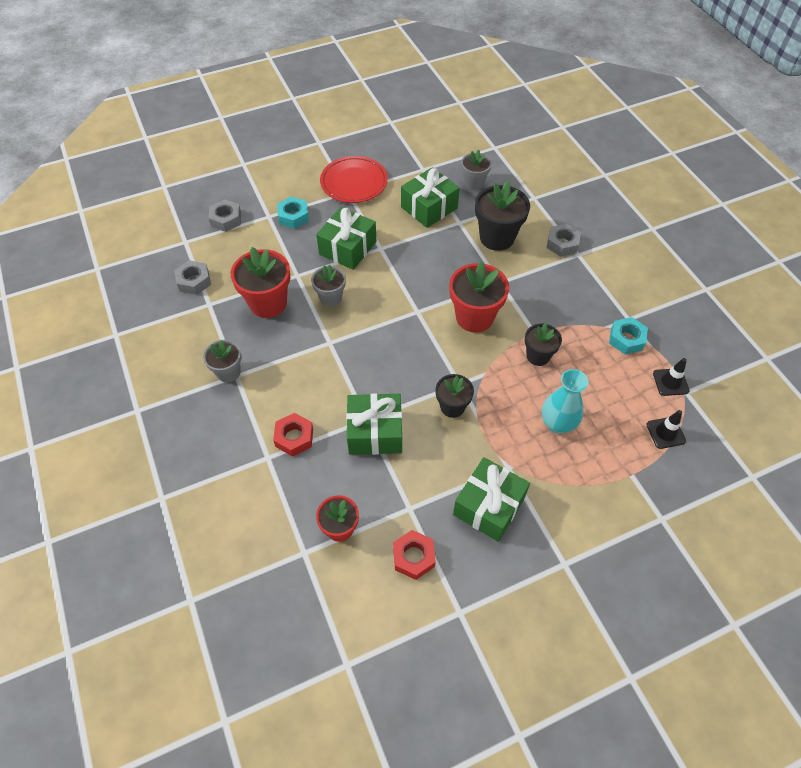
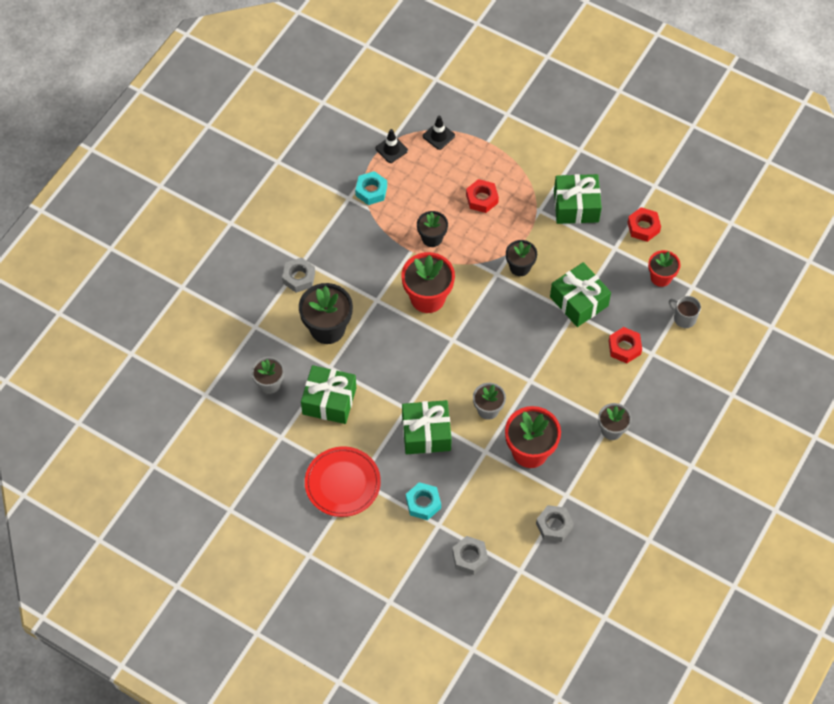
camera: 125 degrees left, 5 degrees up
turquoise vase [542,369,588,434] -> red nut [466,179,499,213]
none -> grey mug [669,296,701,328]

